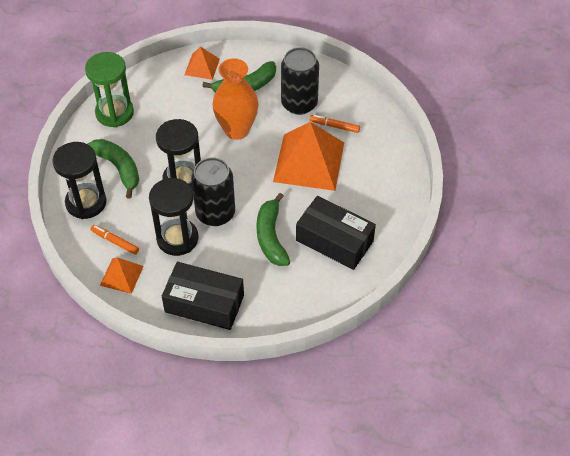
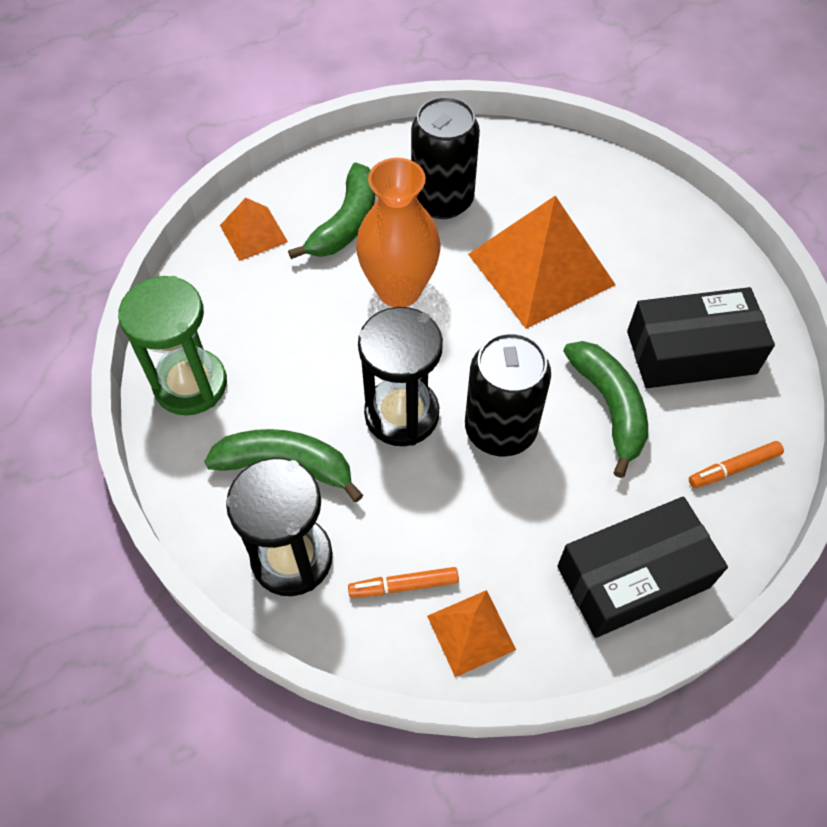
camera: 40 degrees left, 5 degrees up
black hourglass [149,178,198,256] -> none
green banana [256,193,290,266] -> green banana turned 150 degrees counterclockwise [563,341,648,478]
orange marker [310,115,360,133] -> orange marker moved to [689,441,784,488]

